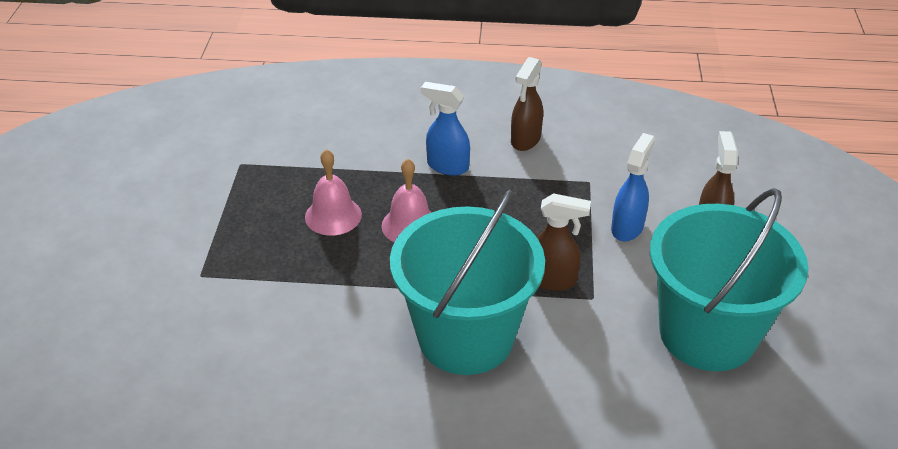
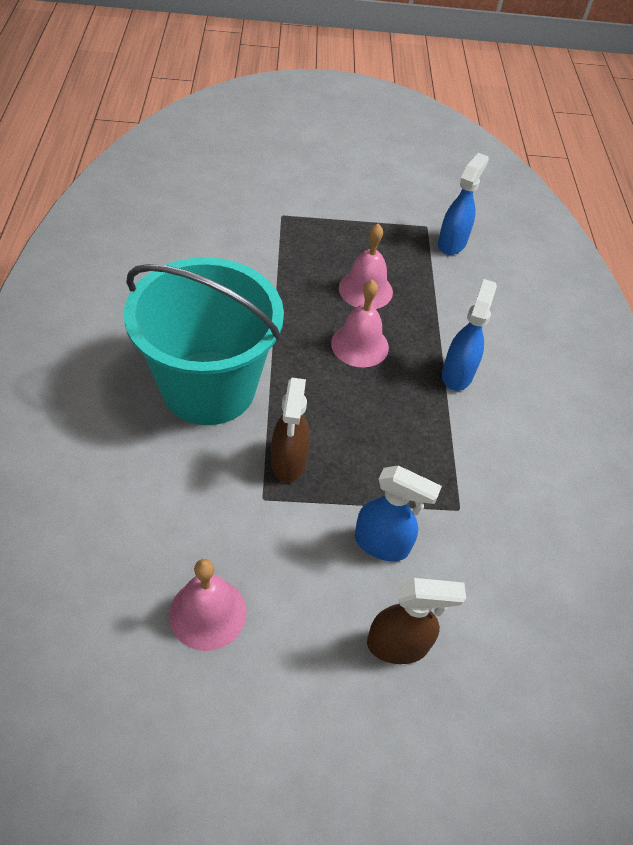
camera: 80 degrees right, 10 degrees up
brown spray bottle [511,57,543,151] -> none
turquoise bucket [650,188,808,371] -> pink bell [169,559,247,651]
none -> blue spray bottle [438,153,489,255]

